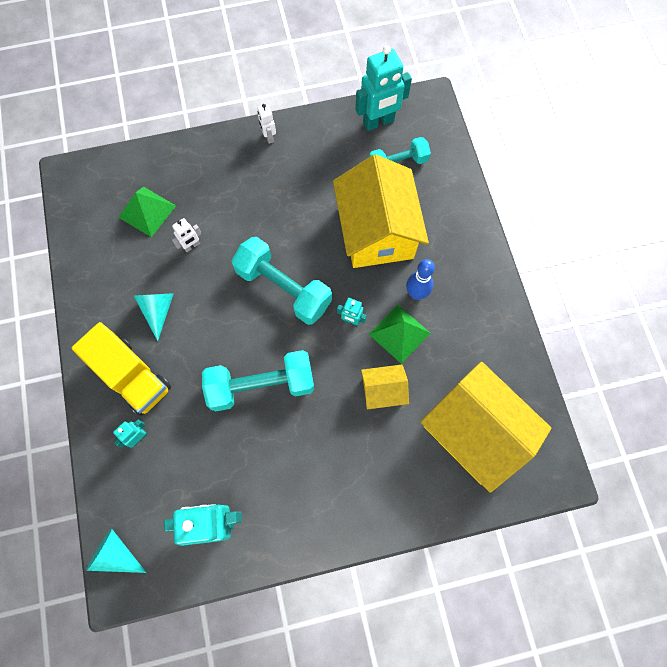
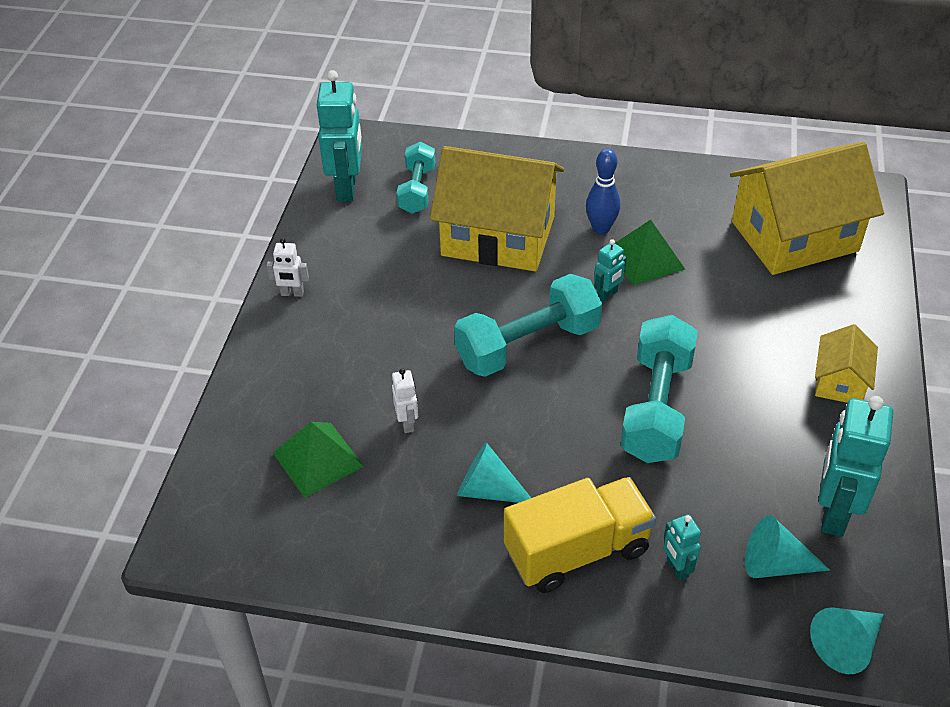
camera: 65 degrees left, 25 degrees down
yellow house [361,365,409,410] -> yellow house moved to [815,324,878,403]
none -> turquoise cone [745,516,830,578]

